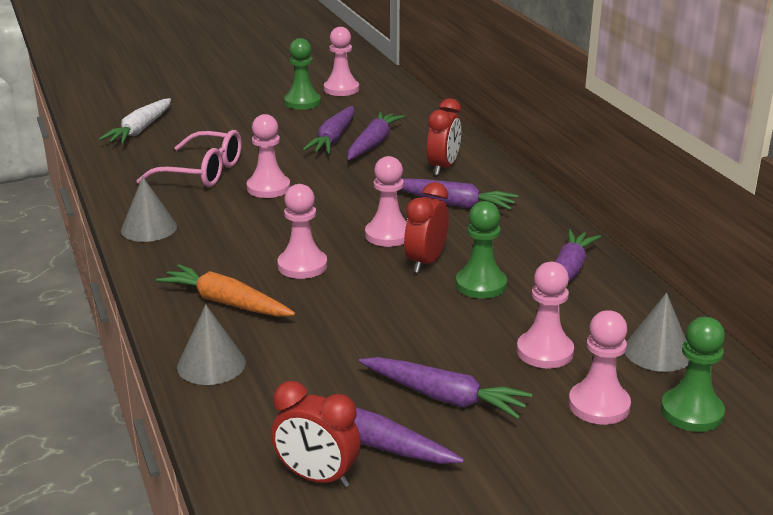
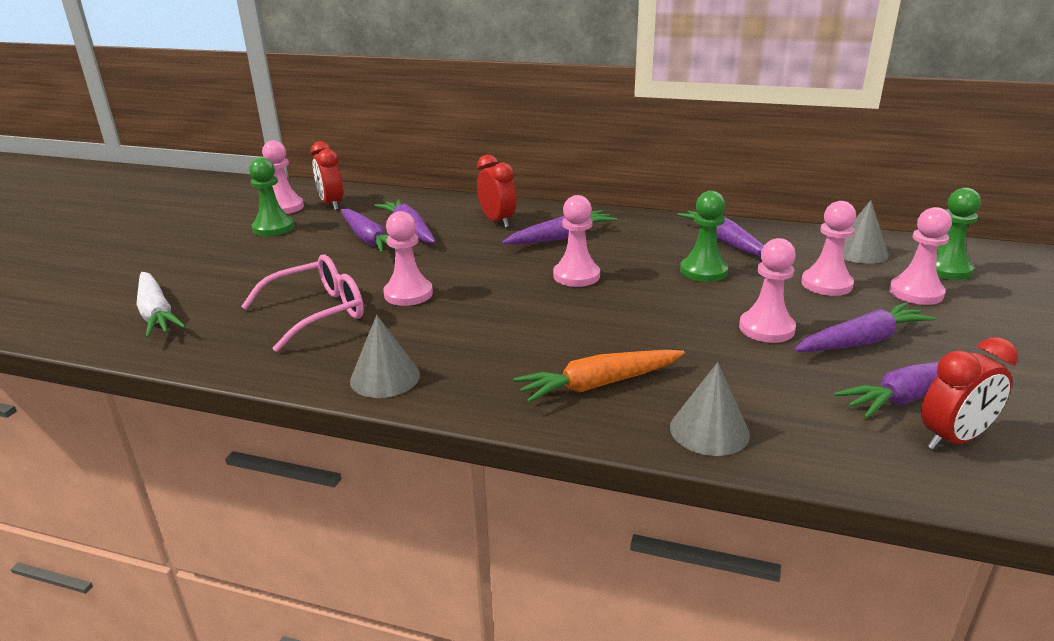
camera: 50 degrees left, 0 degrees up
pink pawn [277,184,327,279] -> pink pawn moved to [739,238,796,343]
red clock [404,182,449,273] -> red clock moved to [311,141,343,210]

